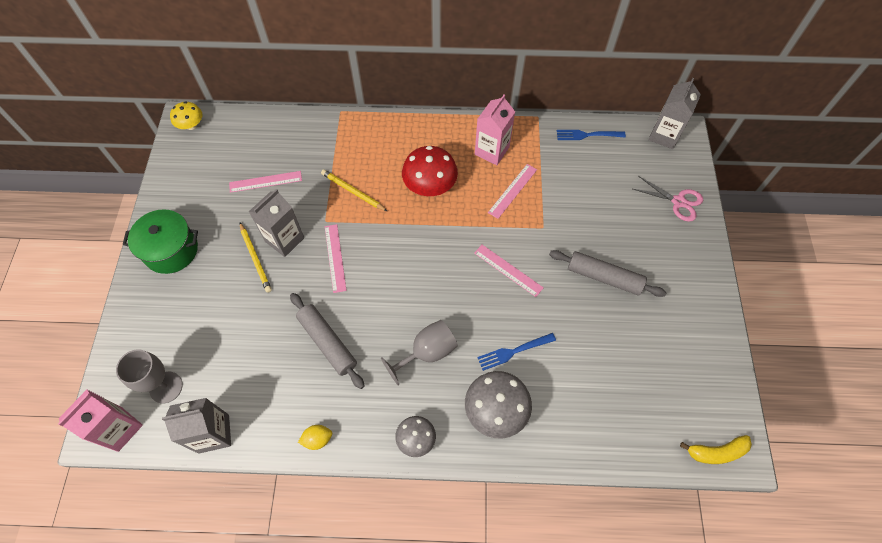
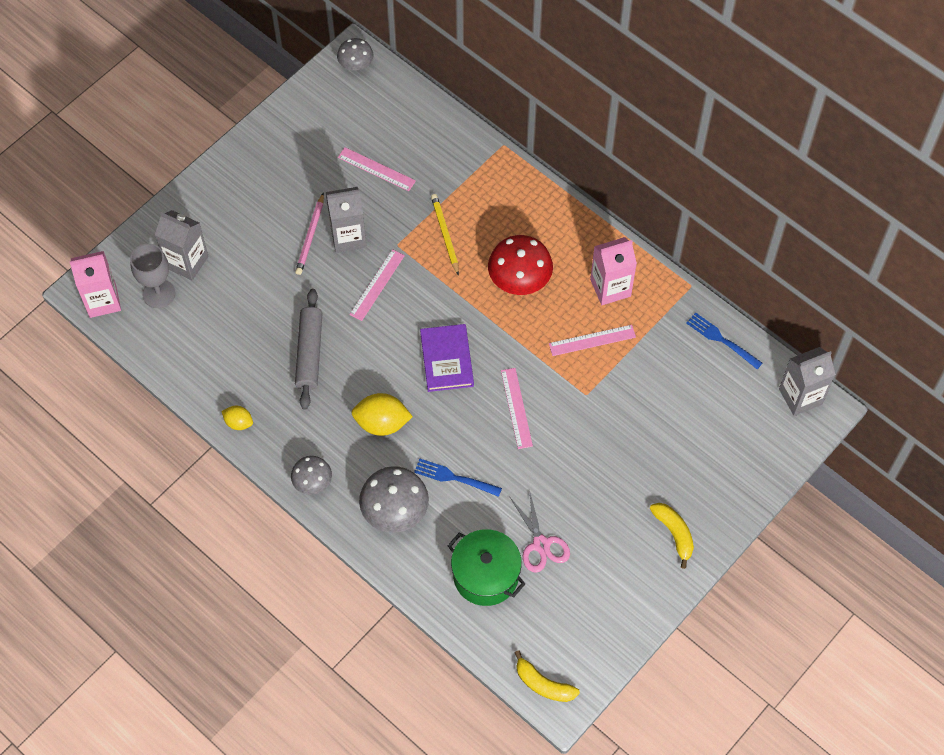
camera: 40 degrees right, 0 degrees up
green pot [123,209,198,274] -> green pot moved to [447,529,525,606]
grey carton [162,398,231,454] -> grey carton moved to [155,210,209,281]
yellow mushroom [170,101,203,130] -> grey mushroom [337,38,373,71]
yellow pencil [240,223,272,293] -> pink pencil [295,192,324,275]
grey goblet [381,320,458,386] -> yellow lemon [351,393,413,436]
grey rolling pin [549,250,666,297] -> none
pink scissors [633,176,703,222] -> pink scissors moved to [510,489,570,573]
none -> purple book [420,324,474,392]
none -> yellow banana [650,503,694,569]

